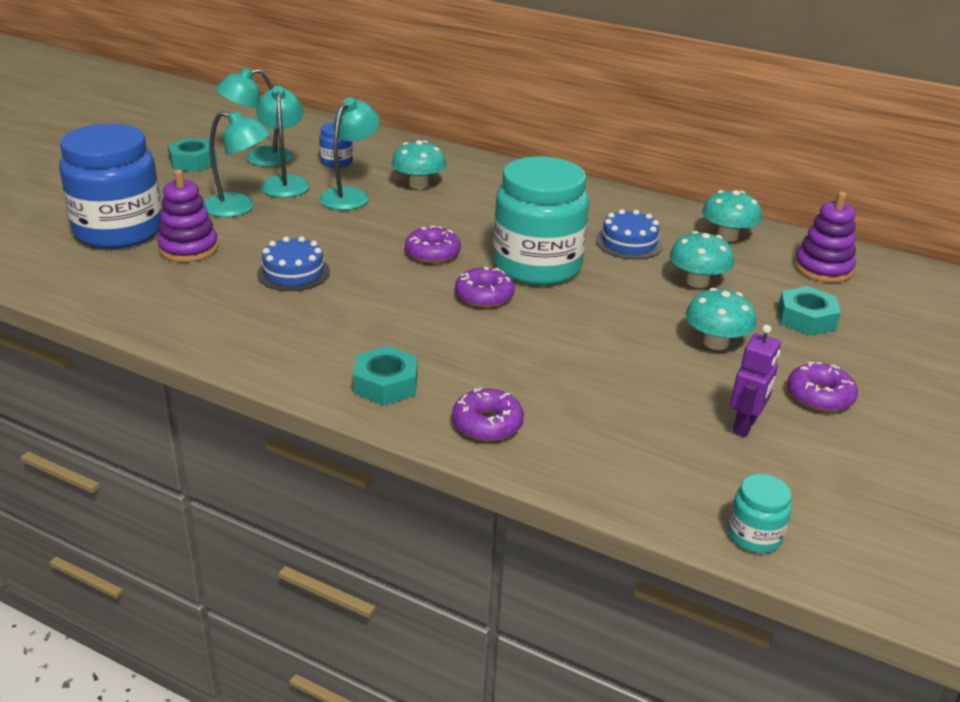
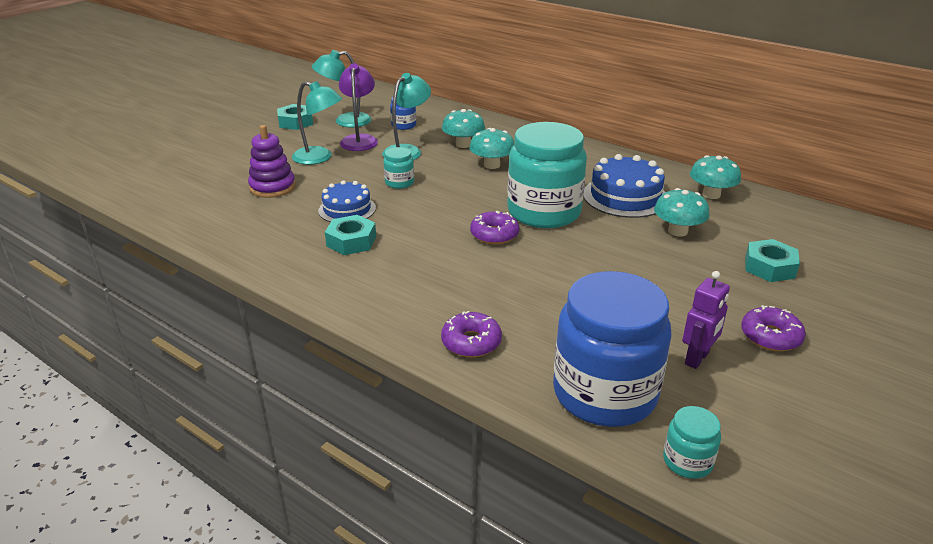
camera: 10 degrees right, 0 degrees up
blue jar [59,124,162,249] -> blue jar moved to [553,271,672,427]
turquoise lamp [256,86,310,198] -> purple lamp [339,63,378,151]
turquoise nut [353,346,417,406] -> turquoise nut moved to [325,215,376,255]
purple donut [405,225,461,263] -> none
blue cake [596,209,663,260] -> blue cake [583,154,666,218], size x1.52
turquoise mushroom [686,288,757,350] -> turquoise mushroom moved to [469,128,514,169]
purple stacking toy [794,192,856,283] -> none
none -> turquoise jar [384,147,414,189]

